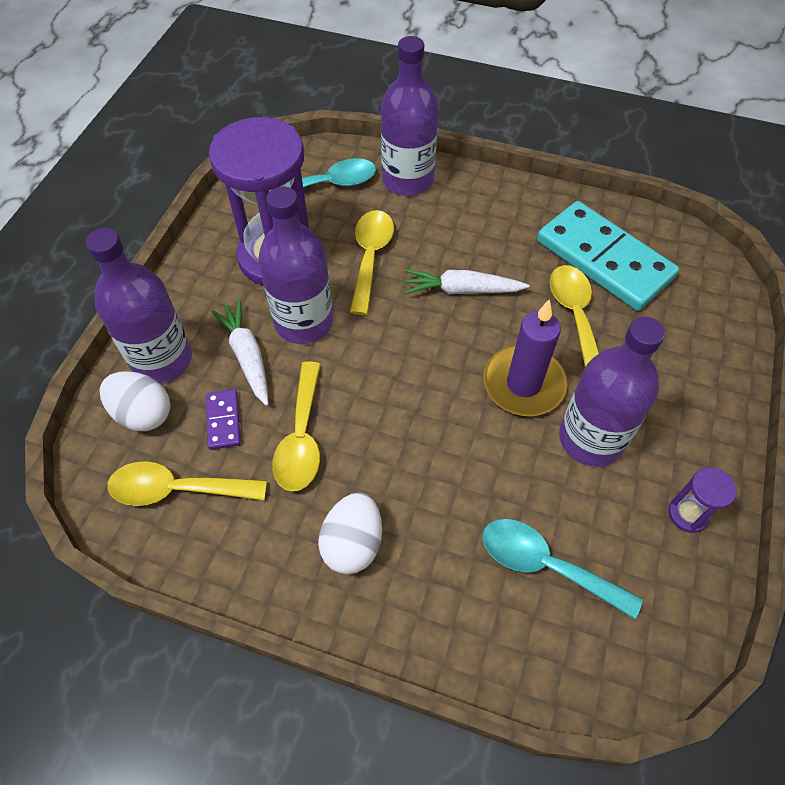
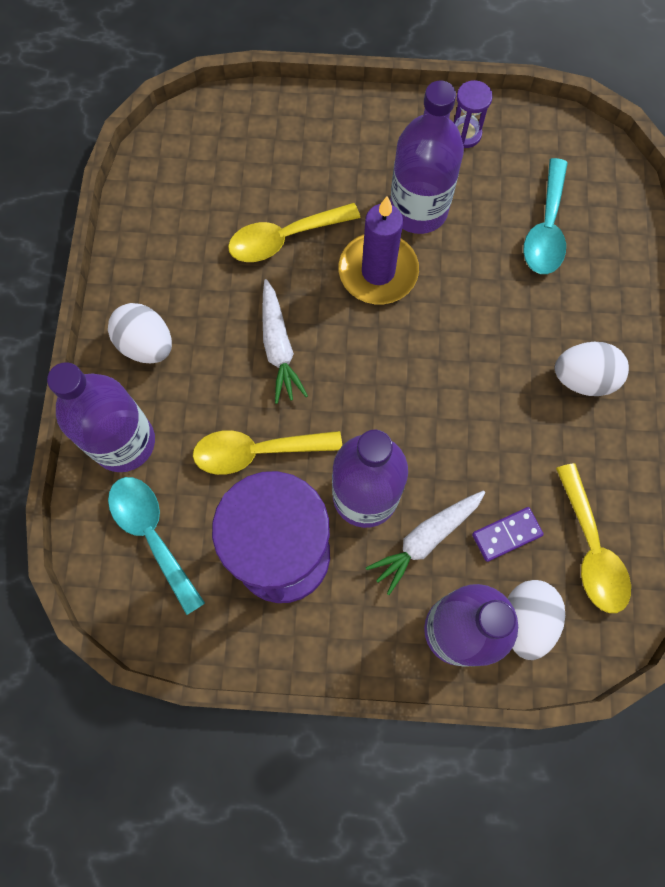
camera: 105 degrees left, 15 degrees up
yellow spoon [272,361,321,491] -> none
turquoise domino [537,201,679,311] -> none
none -> white egg [108,303,172,363]

